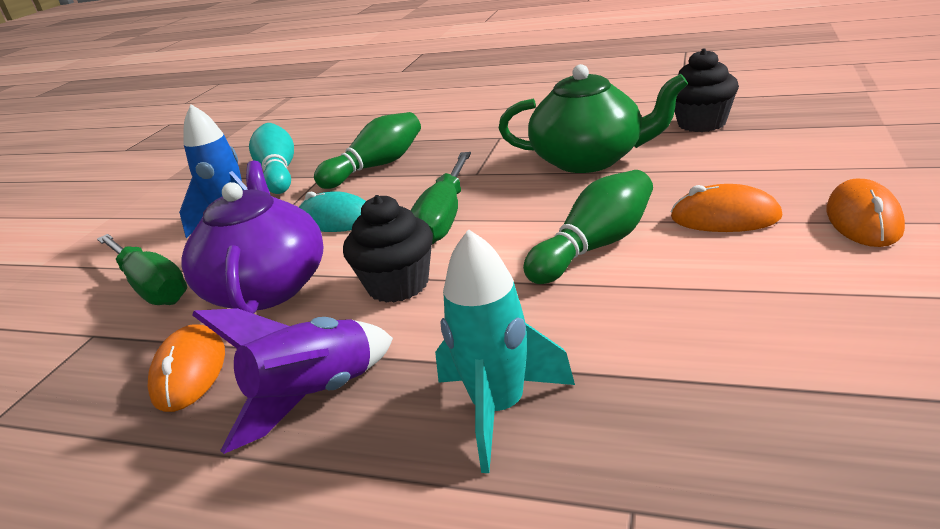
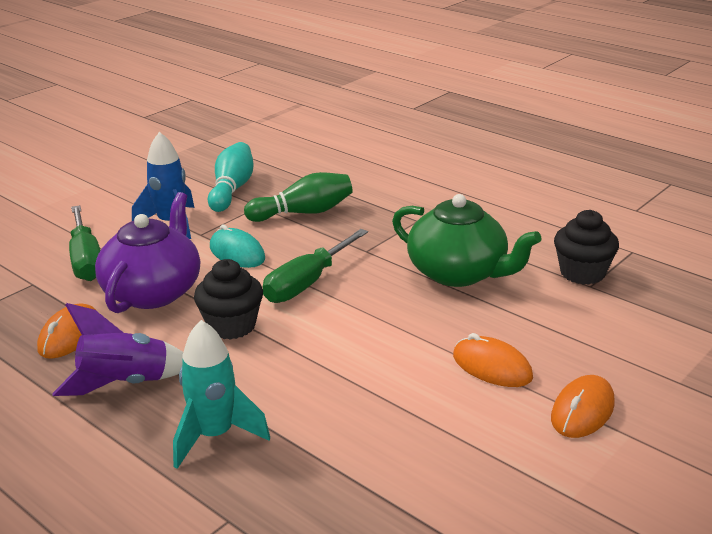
camera: 20 degrees right, 0 degrees up
green bowling pin [523,170,653,284] -> none

